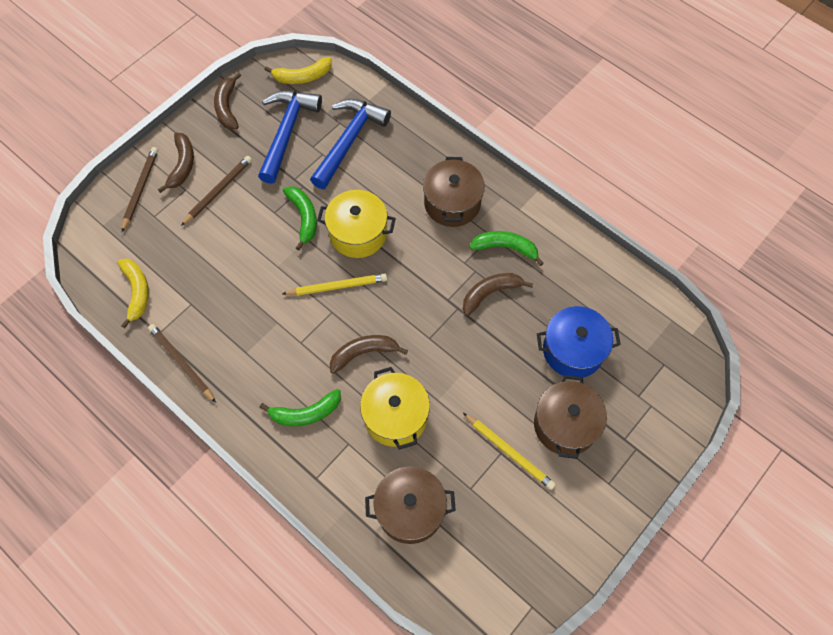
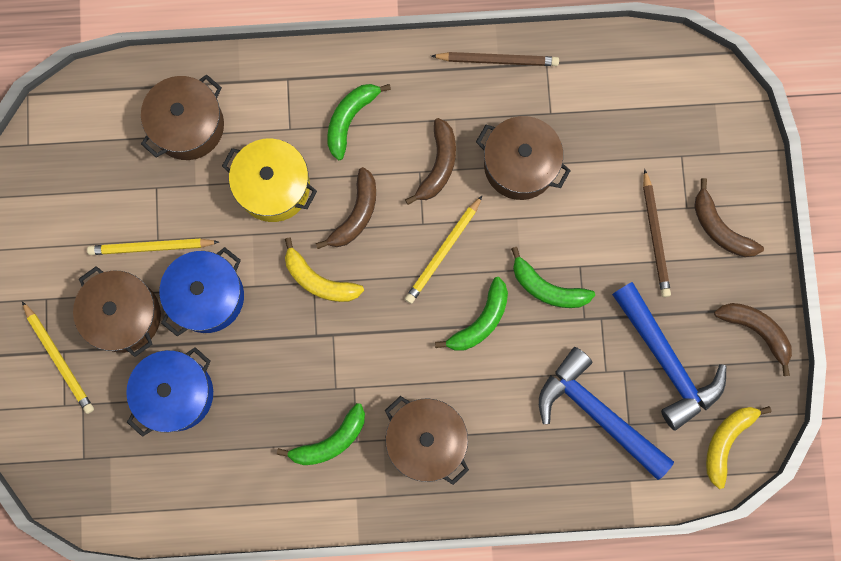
camera: 135 degrees right, 15 degrees up
yellow banana [118,259,149,328] -> yellow banana moved to [285,237,364,302]
brown pencil [122,147,158,232] -> none
blue hammer [310,99,391,189] -> blue hammer turned 150 degrees clockwise [539,347,674,480]
yellow pot [317,190,396,258] -> green banana [435,277,508,351]
brown banana [463,273,533,316] -> brown banana moved to [405,118,456,205]
none -> yellow pencil [22,301,94,414]
none -> blue pot [159,247,244,336]
none -> brown pot [476,116,571,200]

